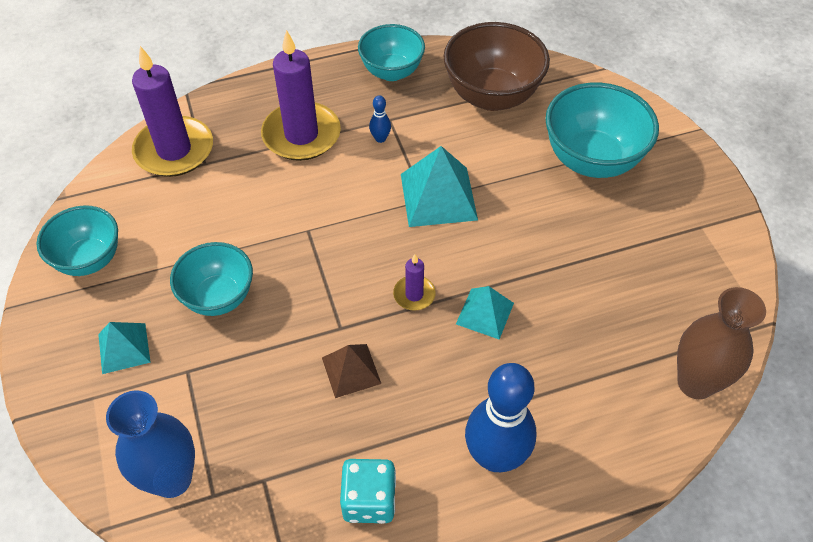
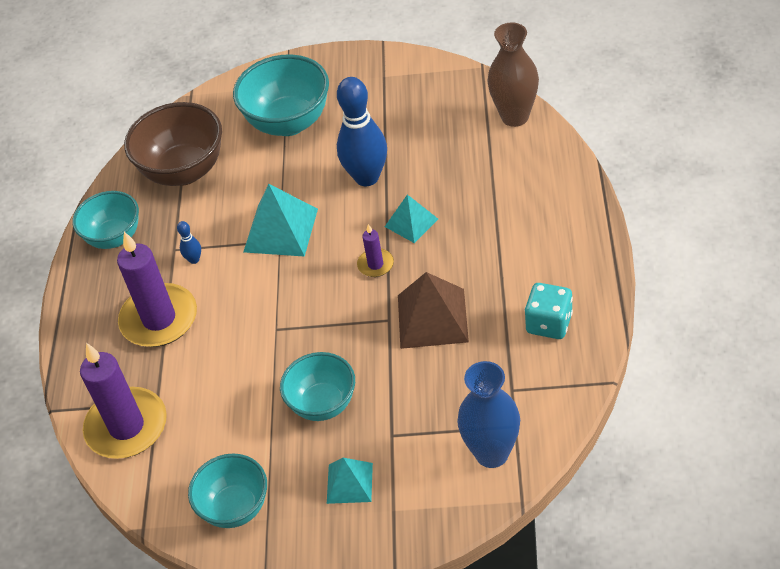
camera: 65 degrees left, 5 degrees down
brown pyramid [322,344,381,398] -> brown pyramid [398,272,469,349], size x1.64
blue bowling pin [465,363,536,472] -> blue bowling pin moved to [337,77,387,186]

